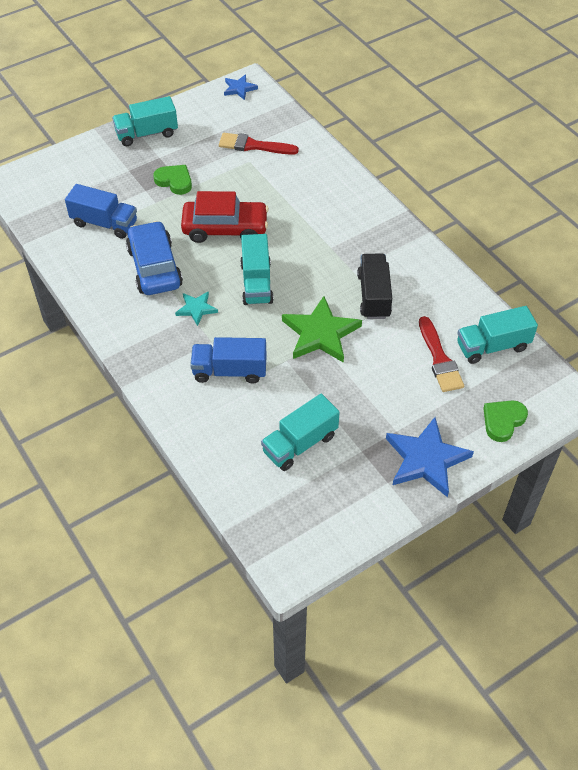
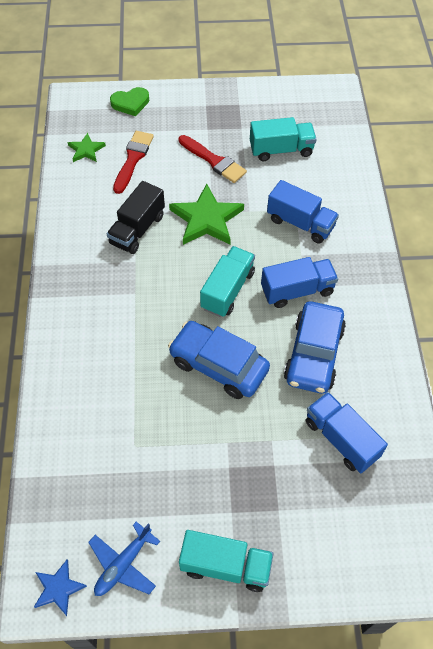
camera: 150 degrees left, 5 degrees up
green heart [153,165,192,195] -> none
turquoise star [175,291,218,326] -> blue truck [261,257,338,308]
red car [181,191,269,243] -> blue car [168,321,270,399]
red brush [219,133,299,155] -> red brush moved to [179,135,247,183]
blue star [386,417,474,497] -> none
turquoise truck [457,306,538,364] -> green star [68,133,106,162]
none -> blue plane [88,522,160,596]

